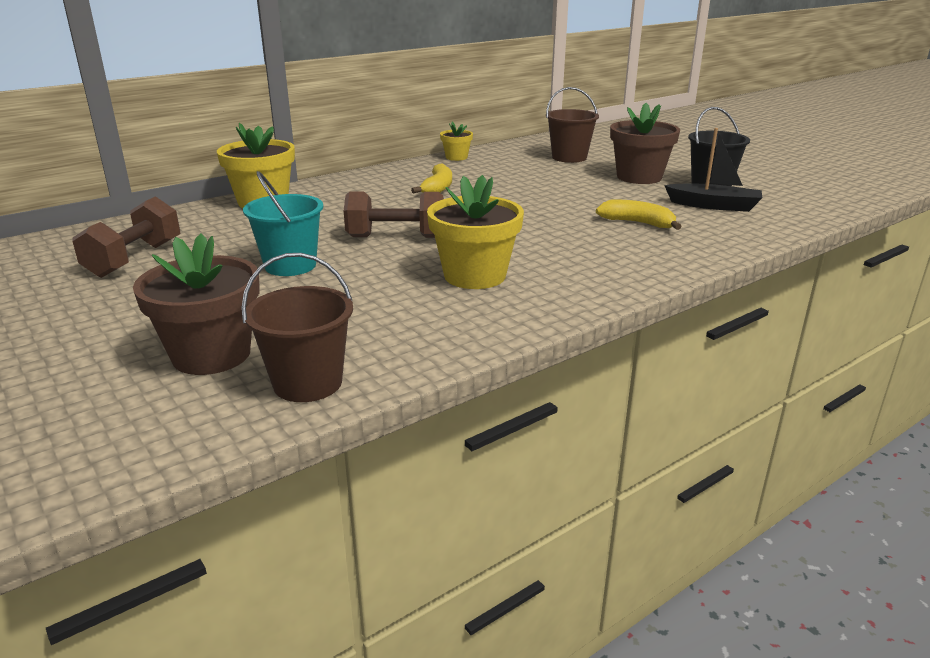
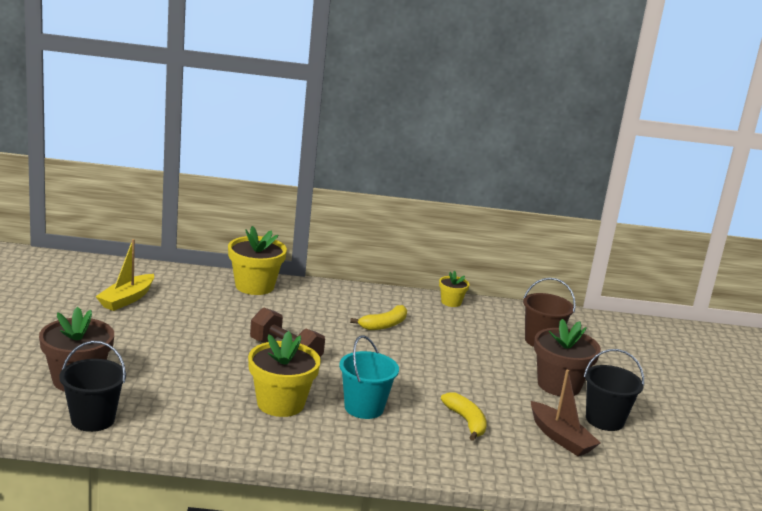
camera: 35 degrees right, 5 degrees down
brown dumbbell [72,196,180,278] -> yellow boat [95,239,154,311]
brown bucket [241,253,353,402] -> black bucket [60,341,126,432]
turquoise bucket [243,171,323,276] -> turquoise bucket moved to [339,335,399,419]
black boat [664,128,762,212] -> brown boat [531,370,601,456]

